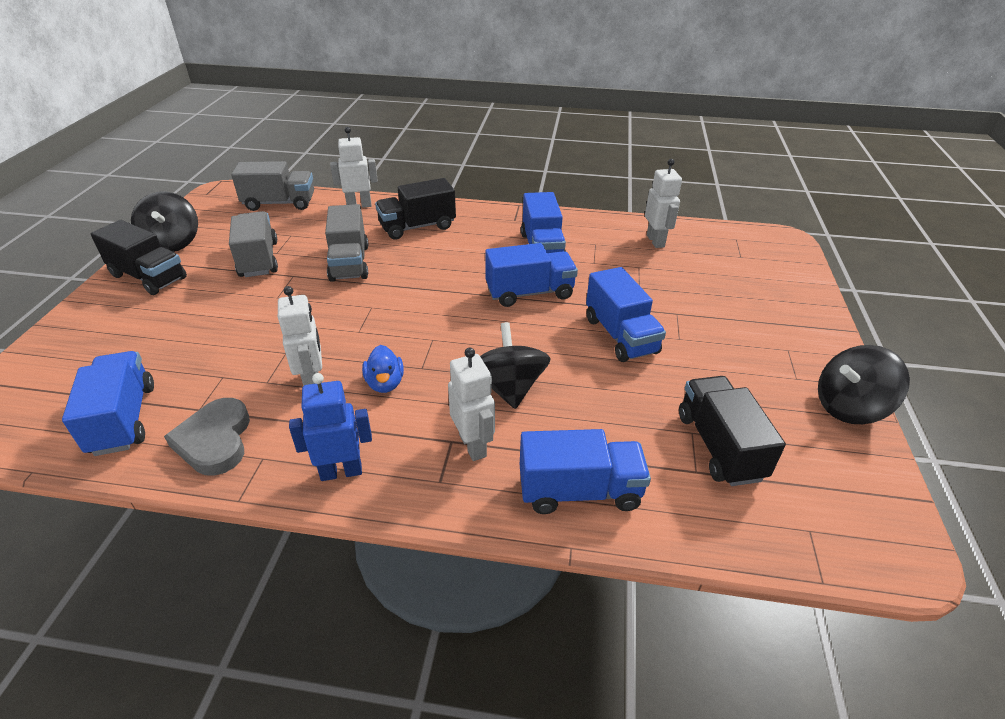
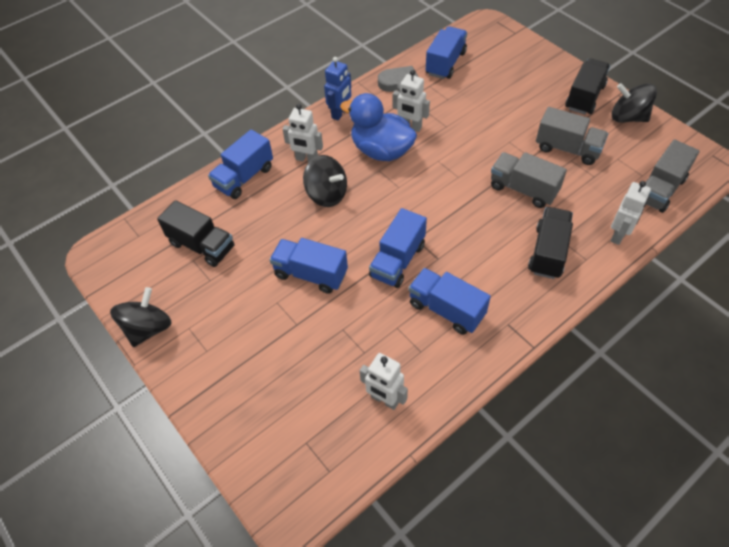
camera: 135 degrees right, 15 degrees up
blue truck [62,351,154,456] -> blue truck turned 90 degrees counterclockwise [426,26,467,79]
black truck [91,220,187,295] -> black truck turned 135 degrees clockwise [565,58,610,115]
blue duck [362,345,404,393] -> blue duck [340,93,417,161], size x2.09

